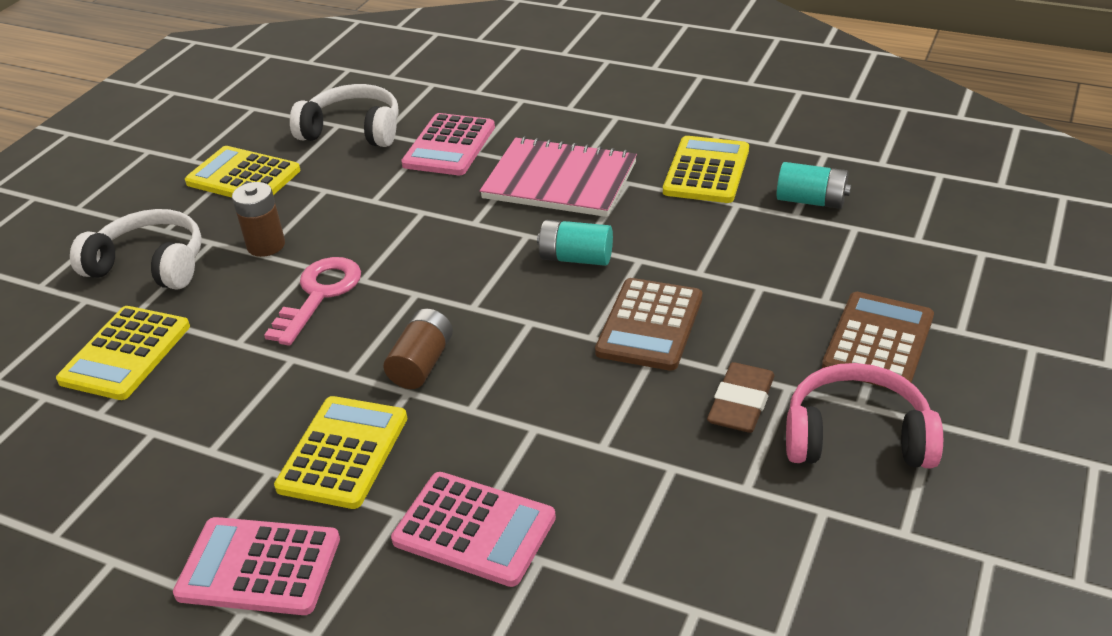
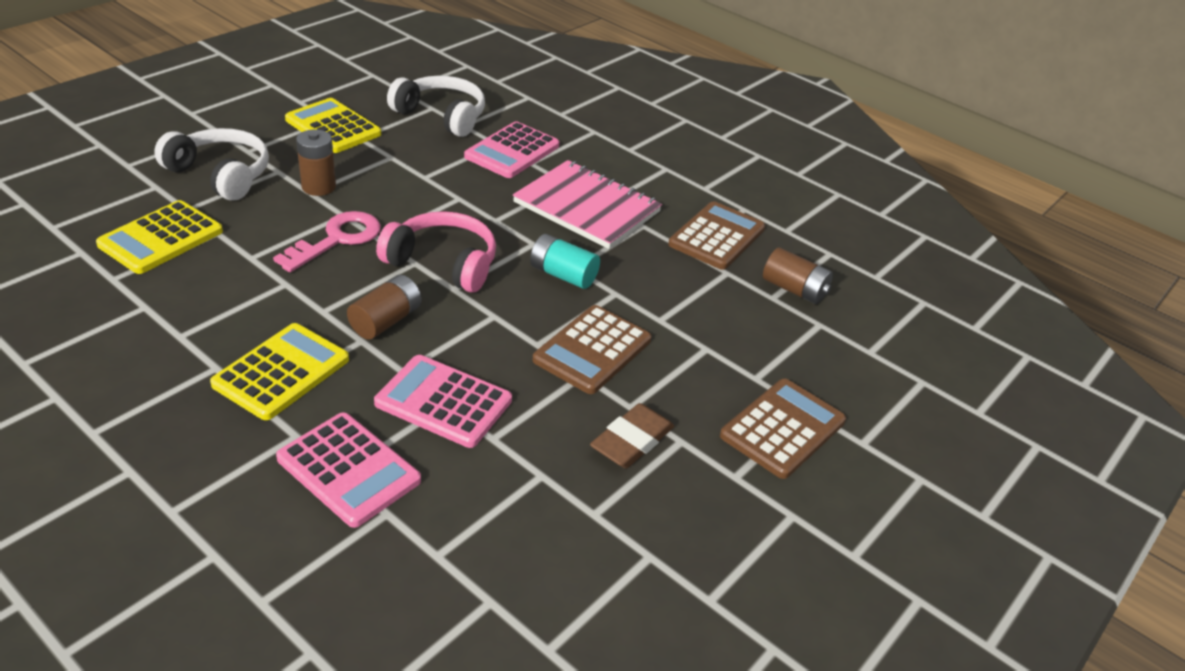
camera: 10 degrees right, 0 degrees up
pink calculator [173,517,340,615] -> pink calculator moved to [374,355,512,448]
yellow calculator [663,136,749,203] -> brown calculator [668,201,765,270]
turquoise battery [777,162,851,209] -> brown battery [763,247,833,304]
pink headphones [786,363,943,468] -> pink headphones moved to [376,211,496,293]

